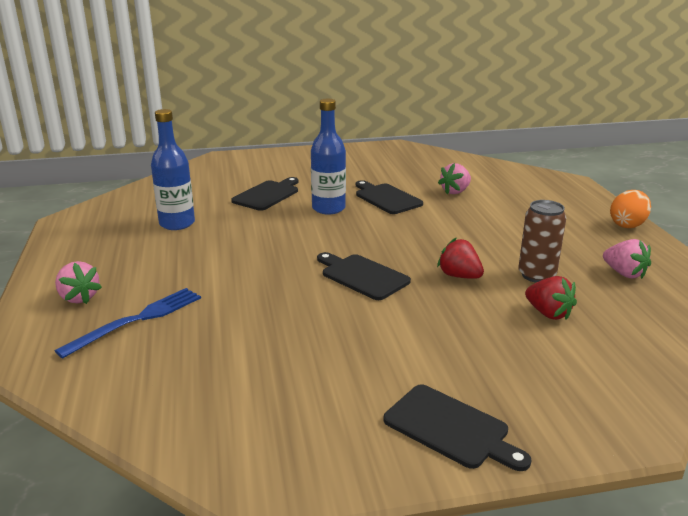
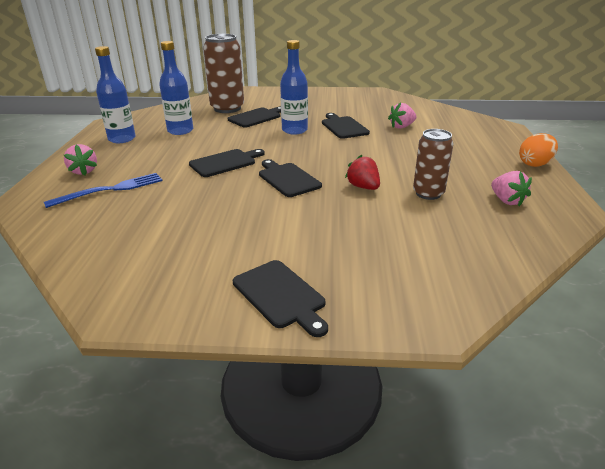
camera: 15 degrees right, 5 degrees up
red strawberry [525,276,577,320] -> none
none -> blue bottle [95,46,136,143]
none -> black cutting board [189,149,265,177]
none -> brown can [203,34,244,113]

